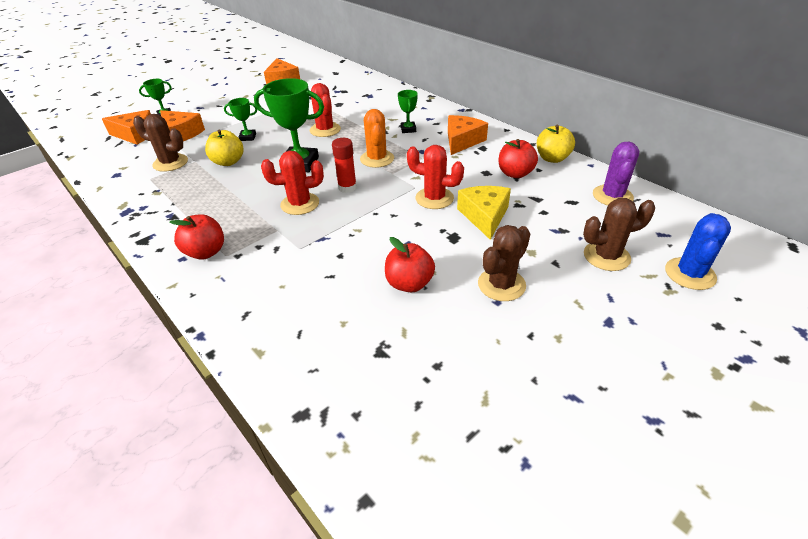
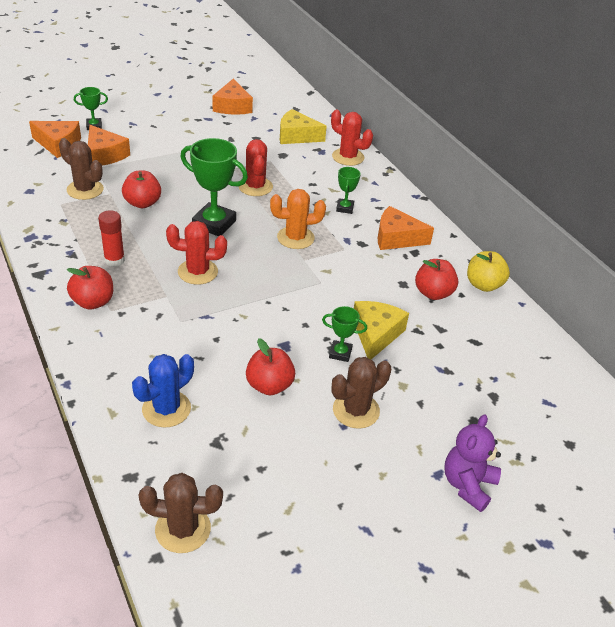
camera: 10 degrees right, 0 degrees up
yellow apple [205,130,244,166] -> red apple [122,171,161,208]
green trophy [224,98,257,141] -> green trophy moved to [322,306,367,362]
red glue stick [332,138,357,193] -> red glue stick moved to [98,210,125,267]
orange cactus [360,109,394,168] -> orange cactus turned 75 degrees clockwise [270,189,326,249]
red cactus [407,145,464,209] -> red cactus moved to [331,110,373,166]
orange cheese [448,115,488,155] -> orange cheese turned 120 degrees counterclockwise [378,206,434,250]
brown cactus [583,198,655,271] -> brown cactus moved to [138,473,223,553]
purple cactus [593,141,639,206] -> none
blue cactus [665,213,731,290] -> blue cactus moved to [132,354,194,428]
none -> yellow cheese [280,109,327,144]
none -> purple teddy bear [444,414,501,512]

